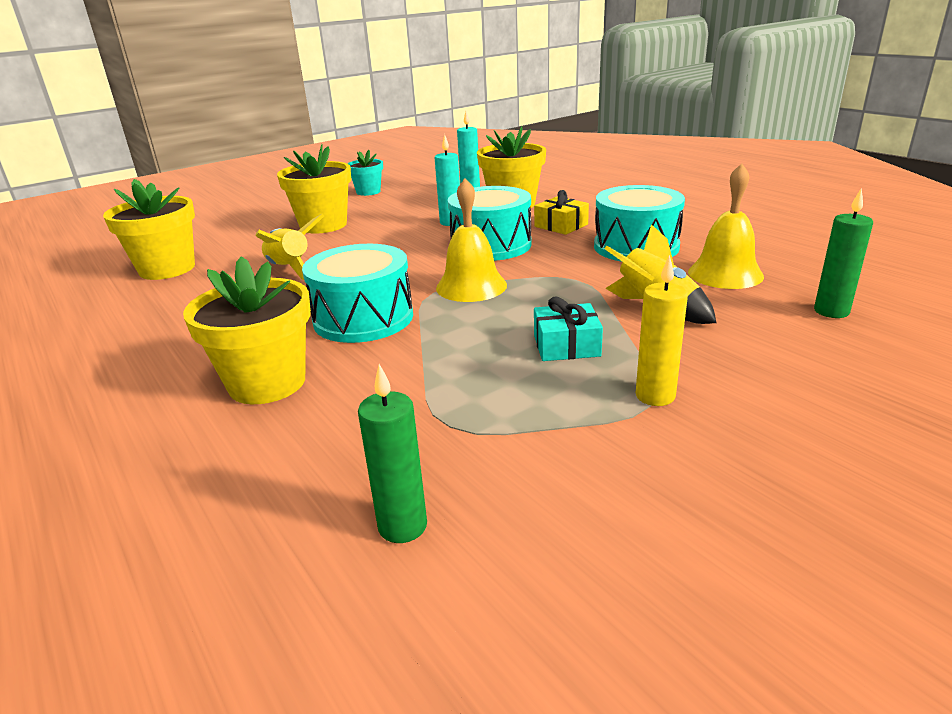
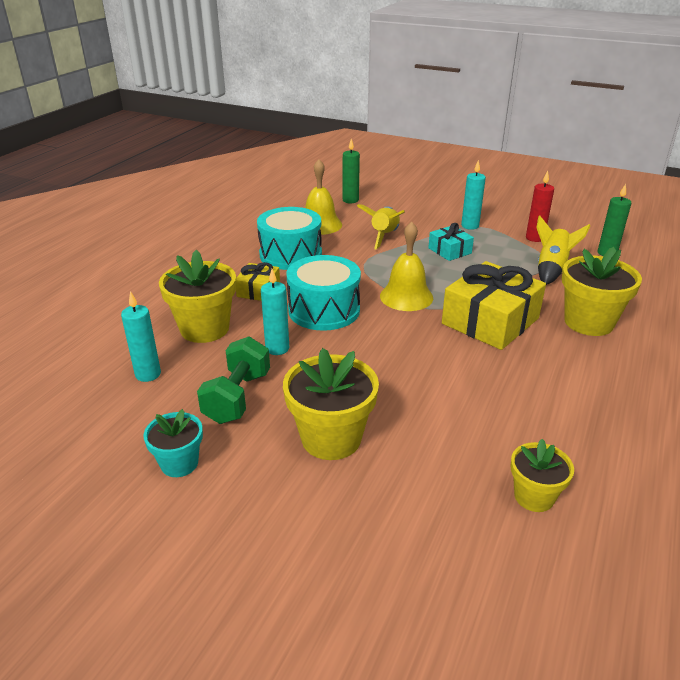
camera: 120 degrees left, 5 degrees up
yellow flower pot [103,179,195,280] -> yellow flower pot [511,439,574,512], size x0.59
yellow rocket [256,214,324,280] -> yellow rocket moved to [536,216,590,285]
turquoise drum [302,244,413,343] -> yellow gift [442,261,546,350]
yellow candle [636,255,688,406] -> turquoise candle [461,160,486,230]
none -> green dumbbell [197,336,270,424]
none -> red candle [526,171,554,242]

